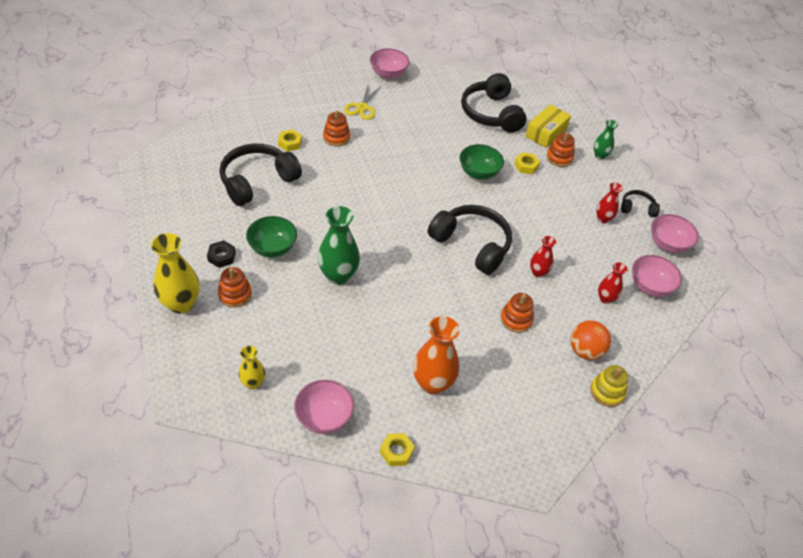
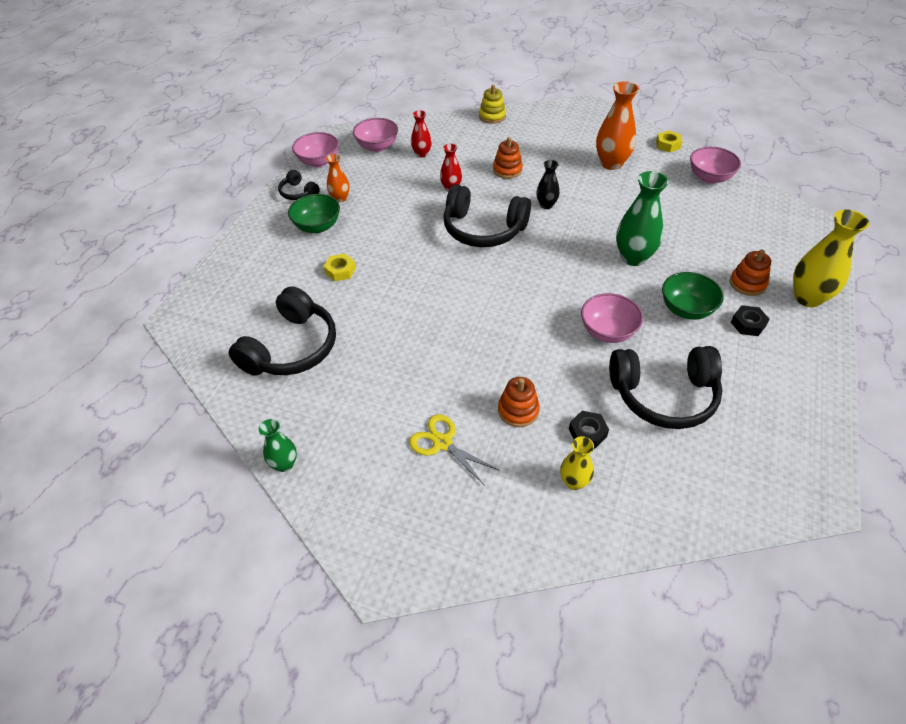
camera: 135 degrees left, 0 degrees up
yellow vase [239,346,265,389] -> yellow vase moved to [560,436,594,490]
yellow nut [278,129,302,152] -> black nut [569,411,609,449]
yellow scissors [344,86,381,120] -> yellow scissors turned 105 degrees counterclockwise [409,414,500,486]
pink bowl [370,48,409,79] -> pink bowl moved to [581,293,643,343]
black headphones [428,205,512,275] -> black headphones turned 60 degrees counterclockwise [444,184,531,247]
green bowl [460,144,504,180] -> green bowl moved to [288,194,340,233]
yellow box [525,104,571,148] -> none
orange stacking toy [547,132,575,167] -> none
orange ball [570,321,611,360] -> none
green vase [594,120,618,159] -> green vase moved to [258,419,297,472]
red vase [596,183,623,223] -> orange vase [326,154,350,202]
none -> black vase [536,160,560,209]

